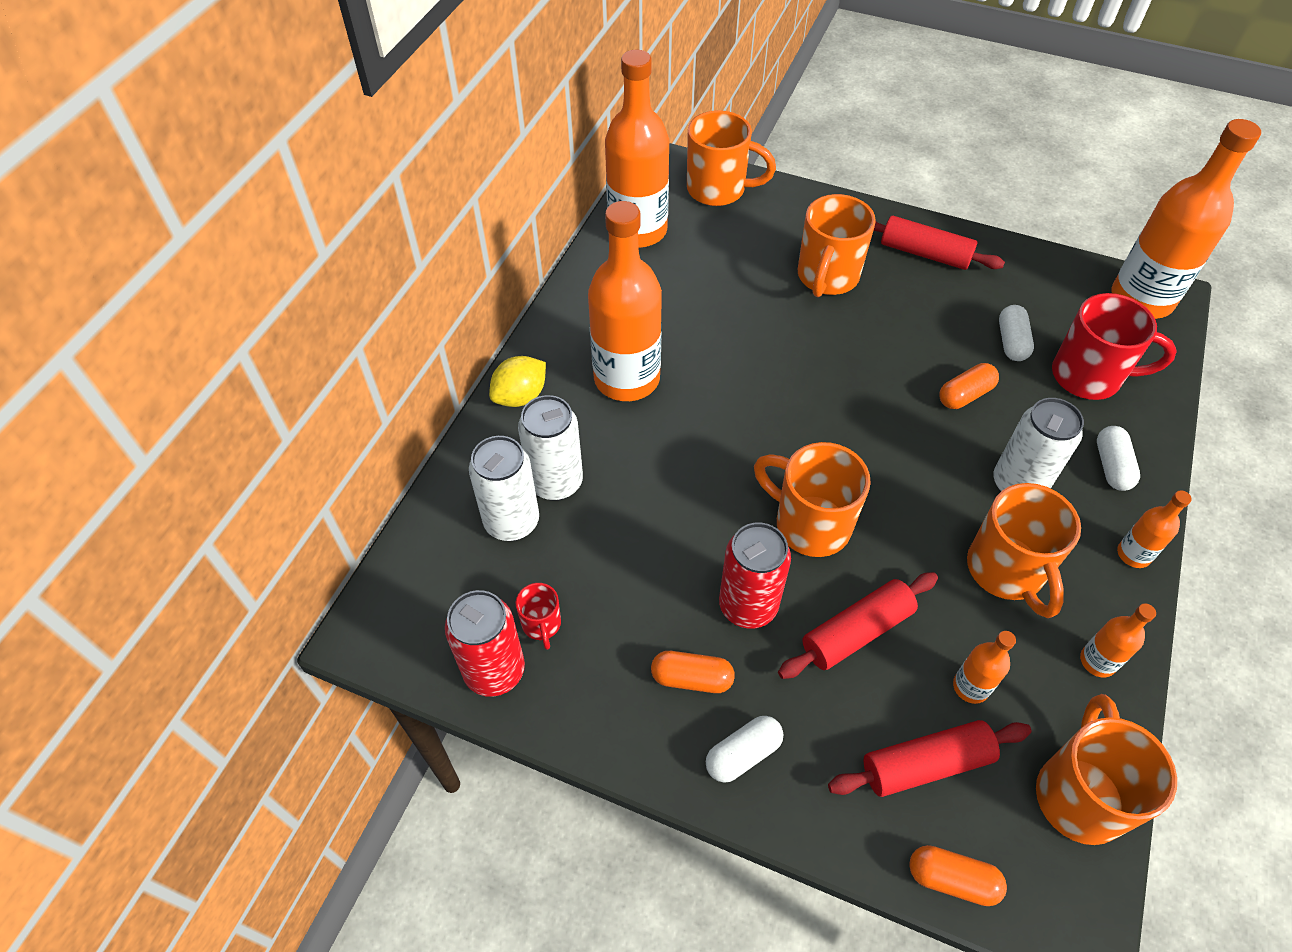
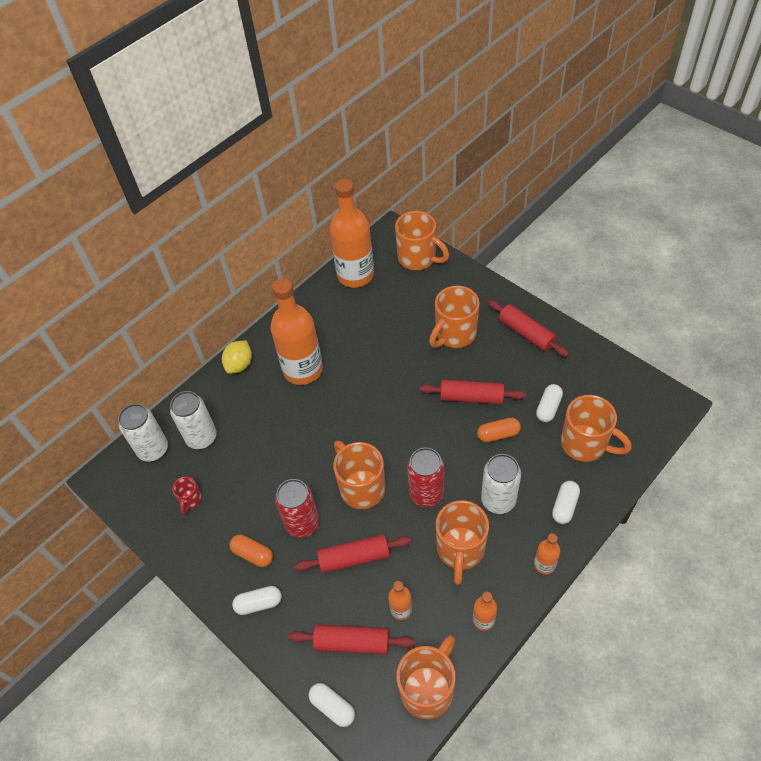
camera: 25 degrees right, 0 degrees up
red can [445,590,525,697] -> red can moved to [407,447,444,507]
yellow lemon [489,356,546,407] -> yellow lemon turned 45 degrees counterclockwise [222,341,252,374]
white can [518,395,583,501] -> white can moved to [118,404,168,462]
orange capsule [909,845,1007,906] -> white capsule [309,683,355,727]
red mug [1052,293,1177,400] -> orange mug [561,395,632,462]
orange bottle [1112,119,1261,319] -> none
none -> red rolling pin [419,380,526,404]

